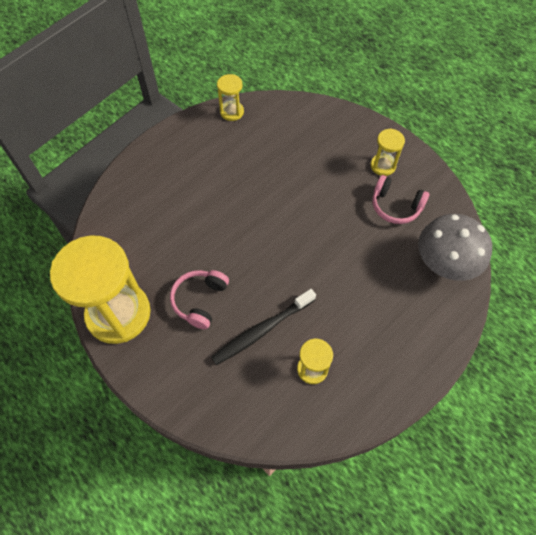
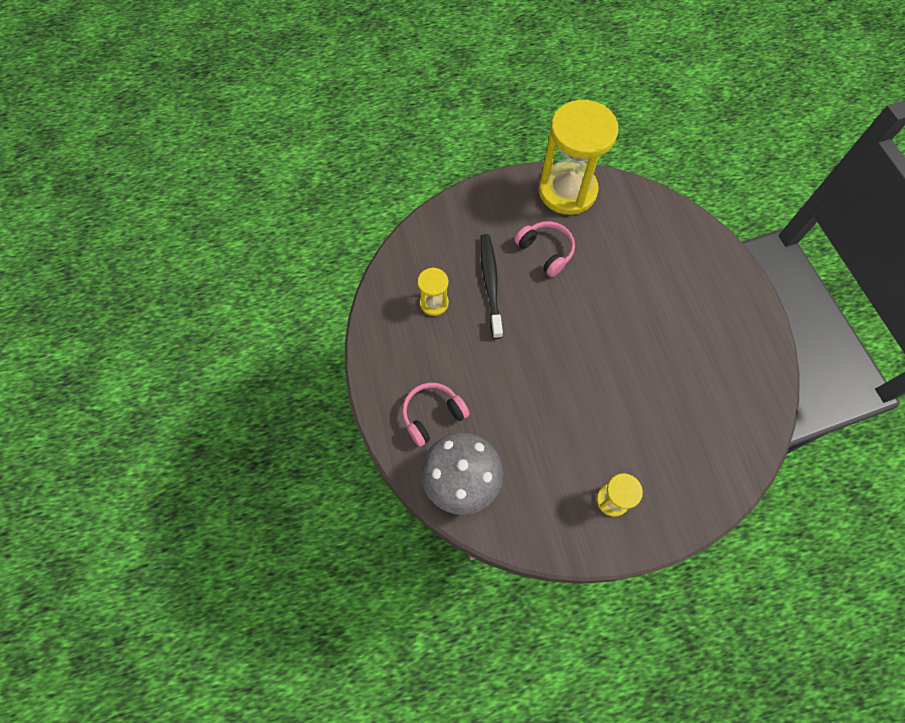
camera: 120 degrees right, 5 degrees up
yellow hourglass [217,74,244,121] -> none
pink headphones [373,175,430,224] -> pink headphones moved to [402,382,470,447]

